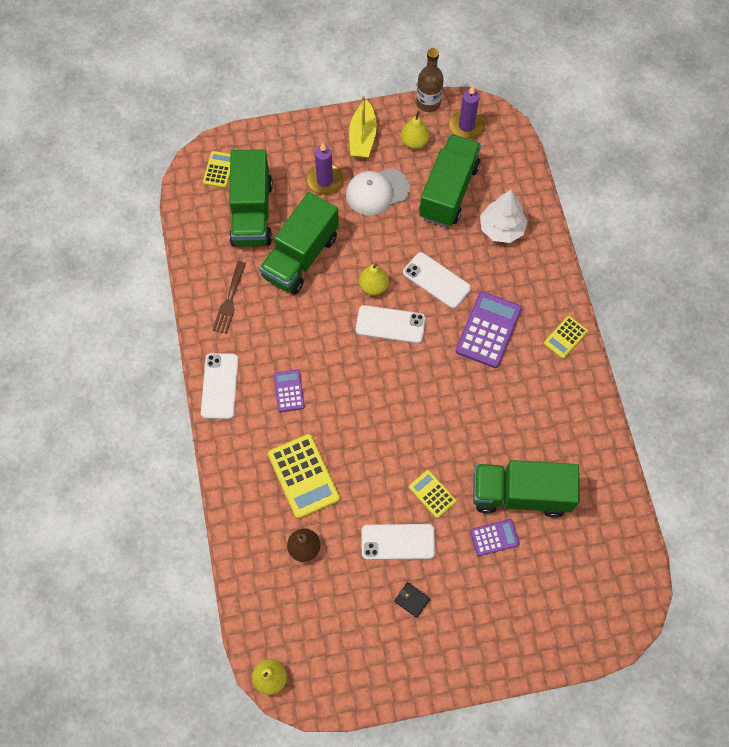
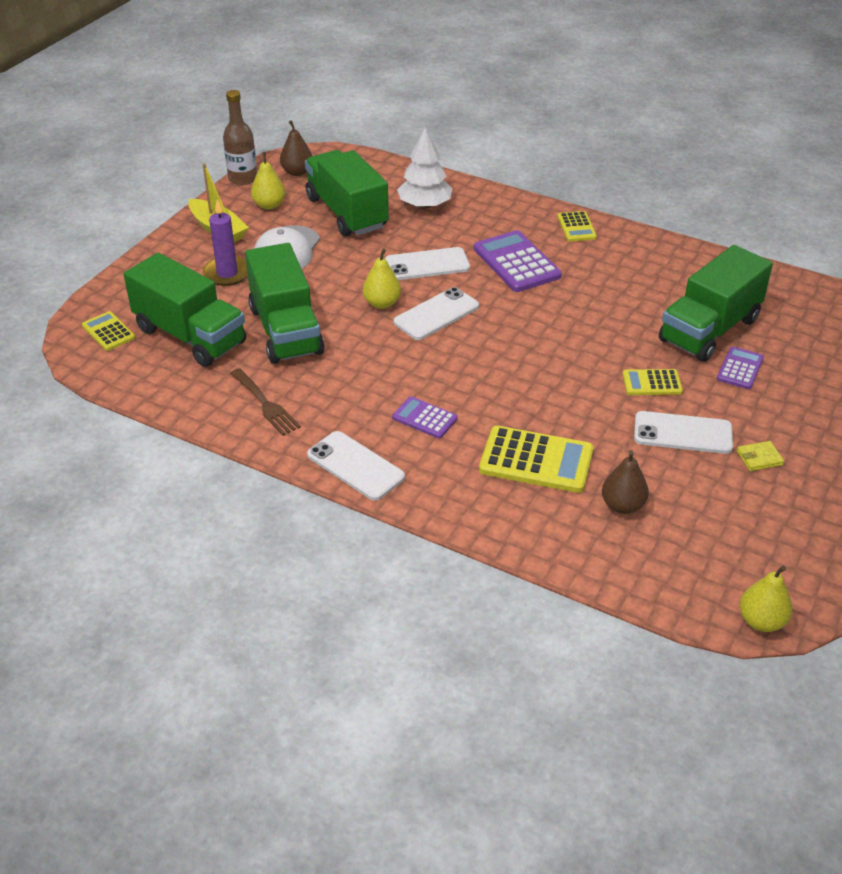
camera: 50 degrees left, 25 degrees down
white phone [361,524,435,560] -> white phone turned 60 degrees clockwise [634,411,733,454]
black wallet [394,582,430,618] -> yellow wallet [737,441,784,471]
purple candle [449,86,485,139] -> brown pear [280,120,312,176]

